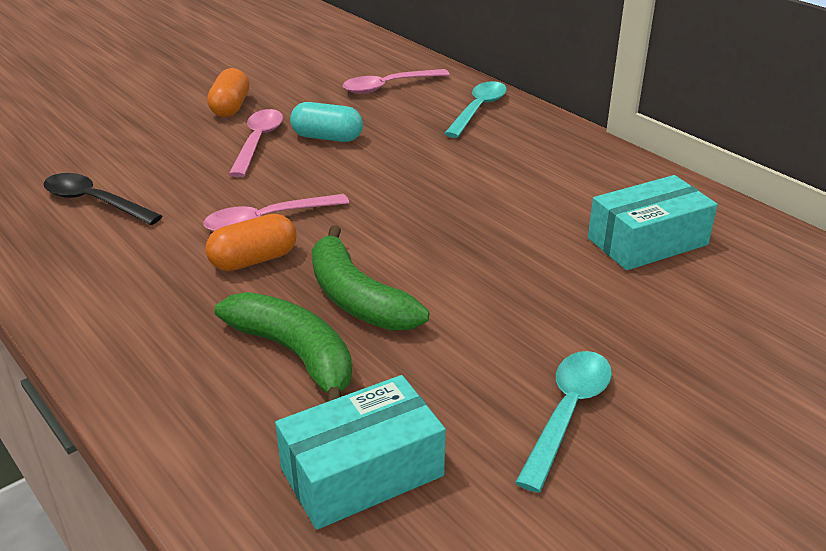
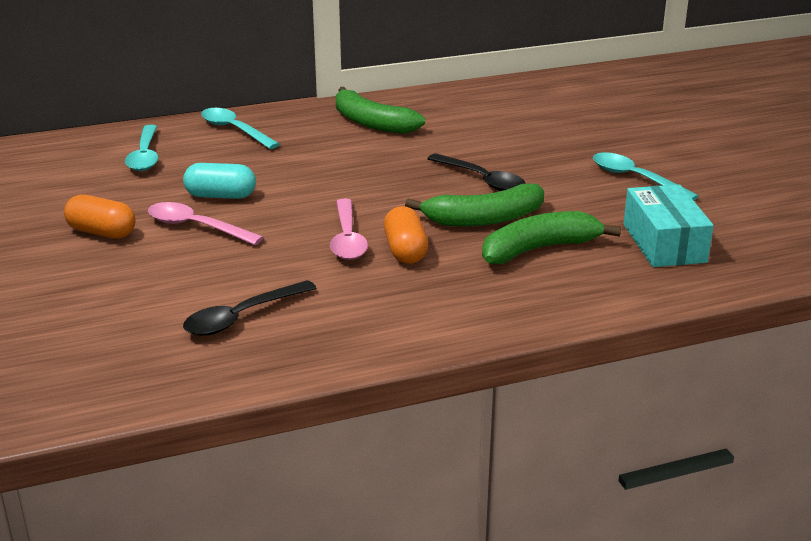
camera: 70 degrees left, 5 degrees down
turquoise capsule [290,102,363,142] -> turquoise capsule turned 60 degrees clockwise [183,163,256,199]
pink spoon [342,69,450,94] -> turquoise spoon [125,125,159,171]
turquoise box [588,175,718,270] -> none
none -> green banana [336,87,425,134]
none -> black spoon [427,154,526,191]

